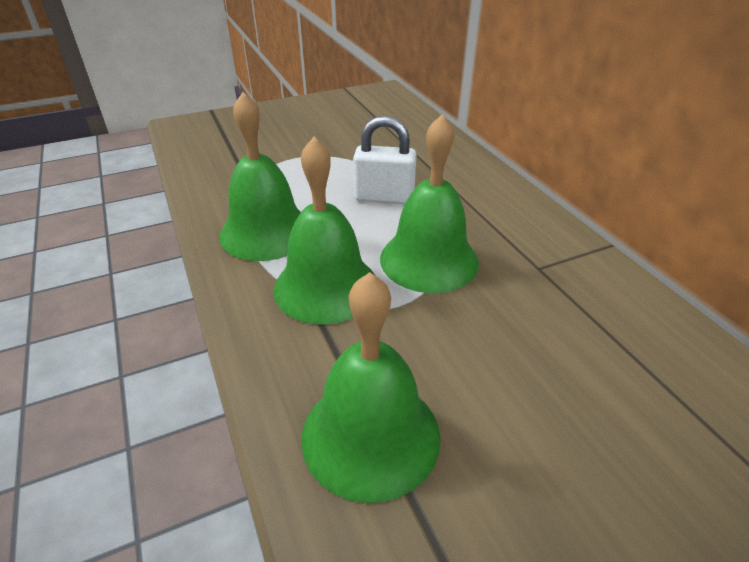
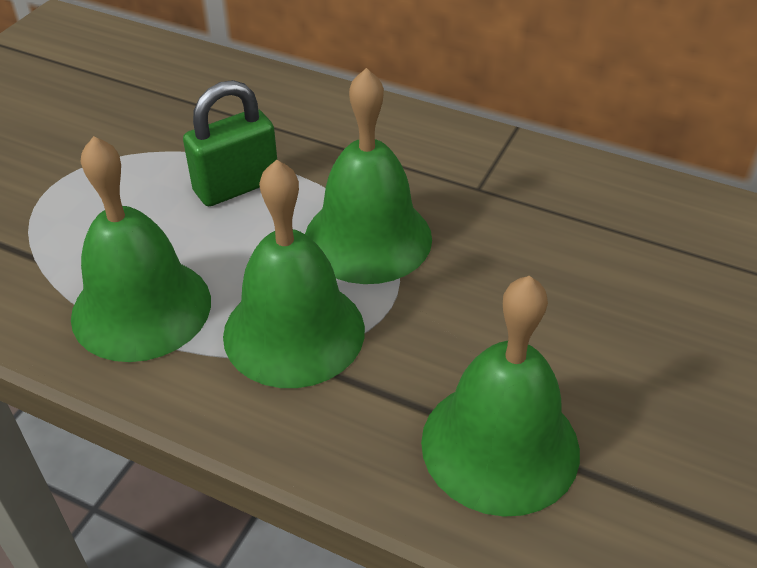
camera: 40 degrees left, 5 degrees up
white padlock [353,116,417,204] -> green padlock [183,80,277,206]

